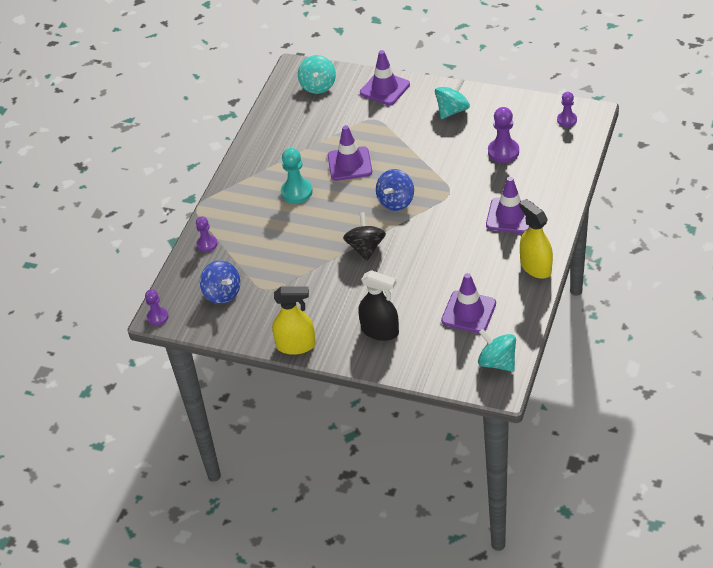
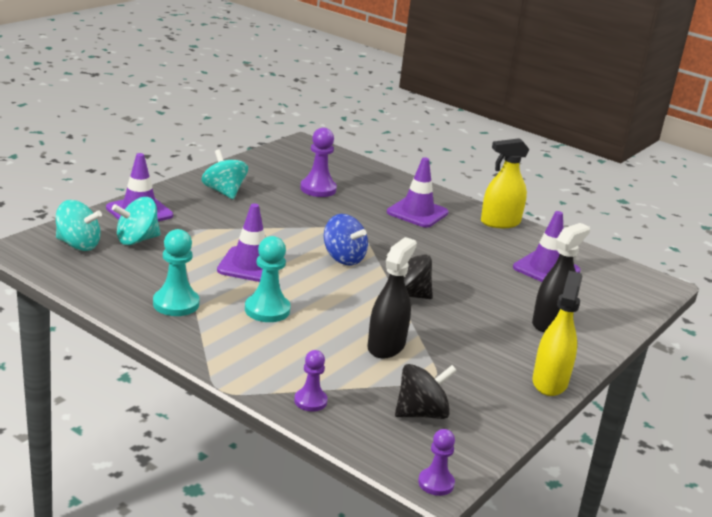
camera: 80 degrees left, 20 degrees down
blue spinning top [200,261,240,304] -> black spinning top [395,364,457,419]
turquoise spinning top [478,329,516,372] -> turquoise spinning top moved to [112,197,161,245]
purple pawn [557,92,577,127] -> none
none -> turquoise pawn [153,229,200,316]
none -> black spray bottle [367,237,417,358]

